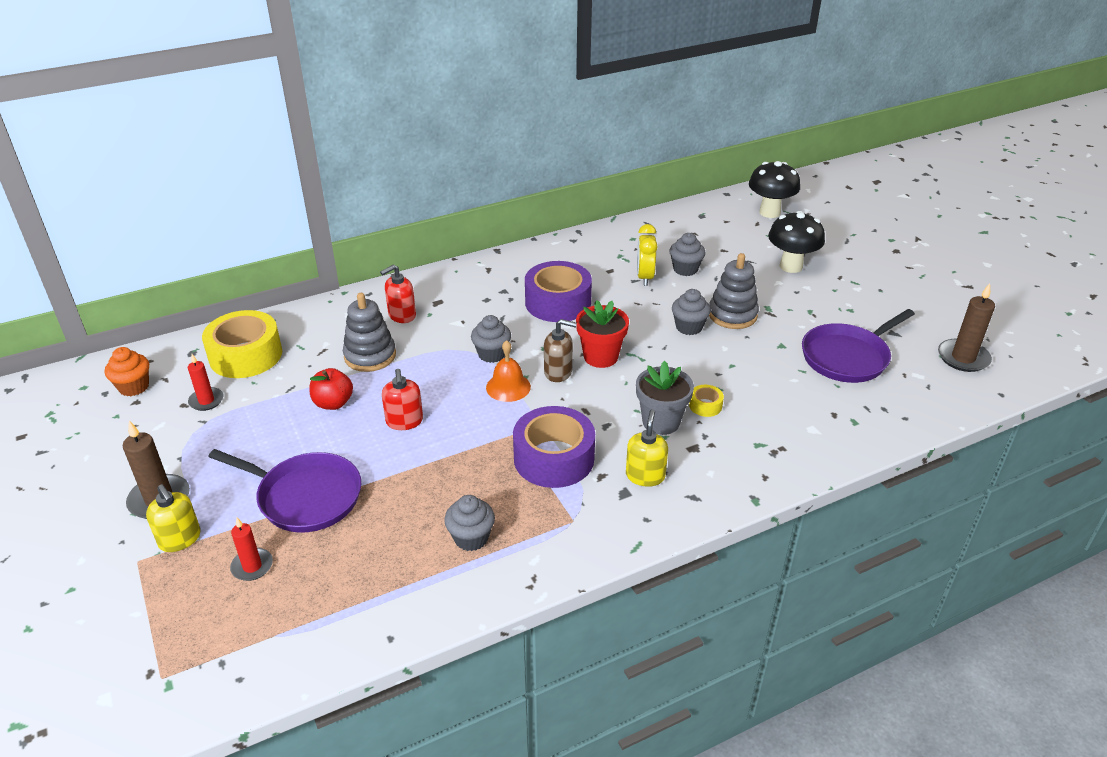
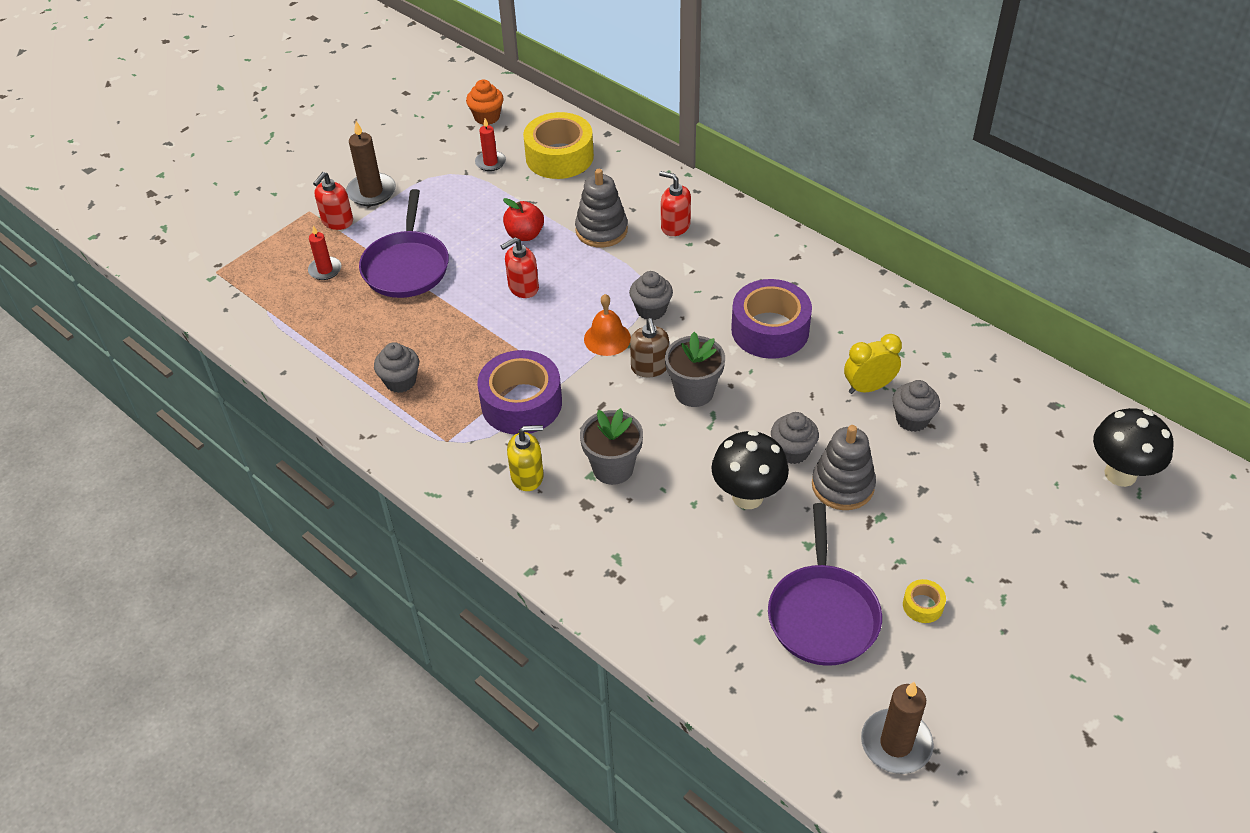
camera: 70 degrees right, 10 degrees up
yellow soap dispenser [146,484,201,552] -> red soap dispenser [313,172,353,230]
red flower pot [576,300,629,368] -> grey flower pot [665,332,725,407]
yellow tape [689,385,724,417] -> yellow tape moved to [903,579,946,623]
black mushroom [768,211,825,273] -> black mushroom moved to [711,430,789,509]
purple pan [802,309,915,383] -> purple pan turned 120 degrees counterclockwise [768,503,882,666]

